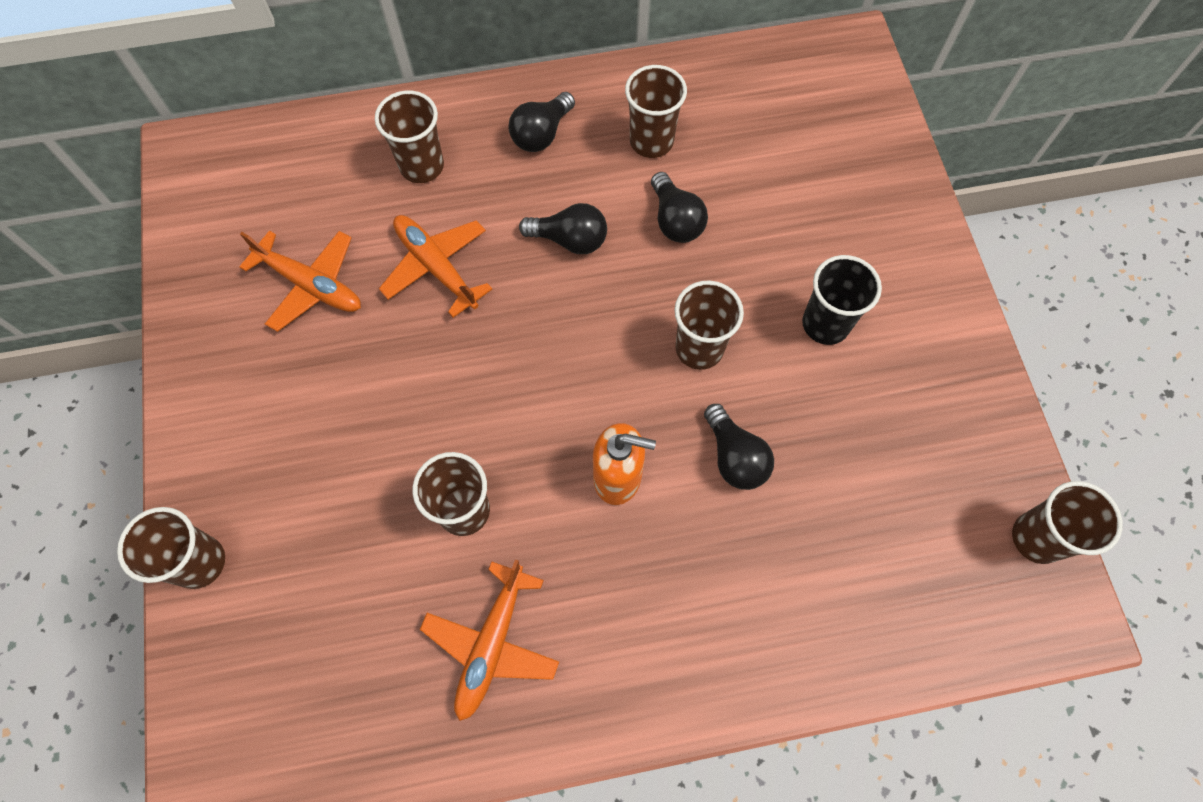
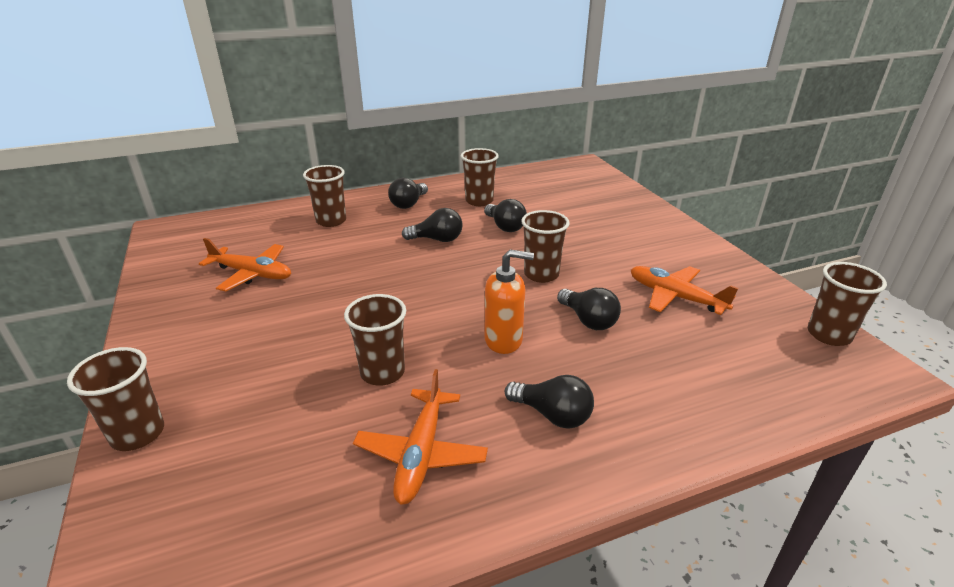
camera: 10 degrees left, 35 degrees down
orange plane [379,215,492,318] -> orange plane moved to [631,266,738,315]
black cup [802,255,882,345] -> none
none -> black light bulb [505,375,594,429]

